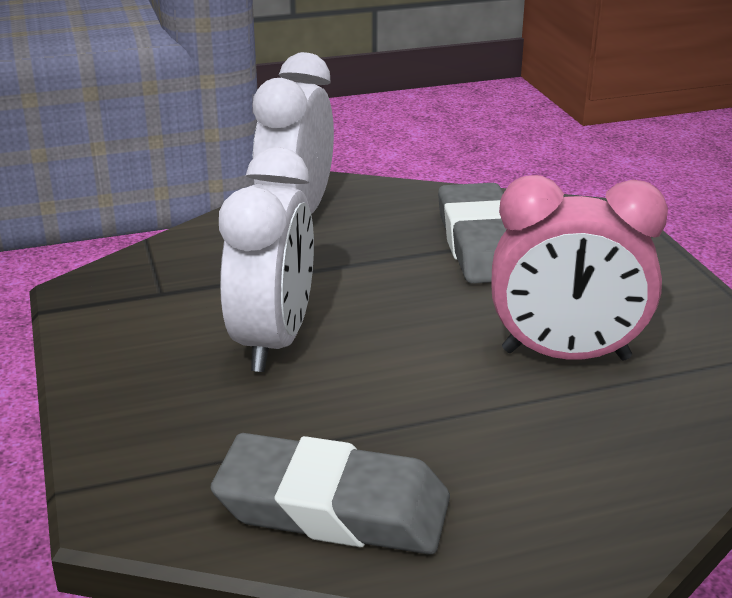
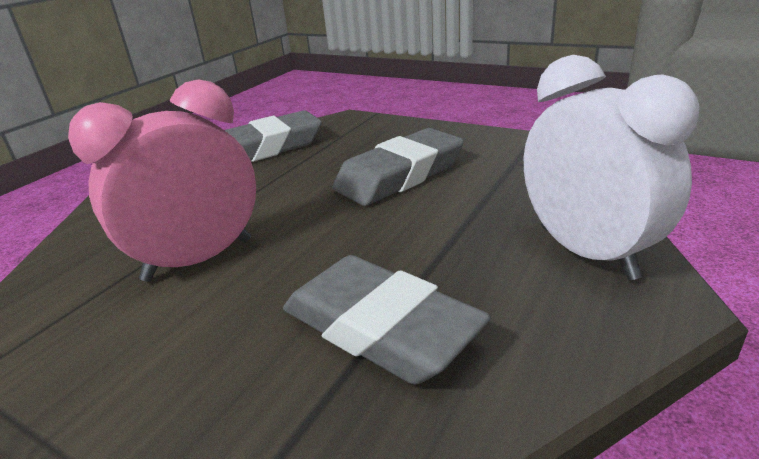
camera: 140 degrees right, 0 degrees up
white clock [219,147,314,372] -> grey eraser [333,128,464,206]

